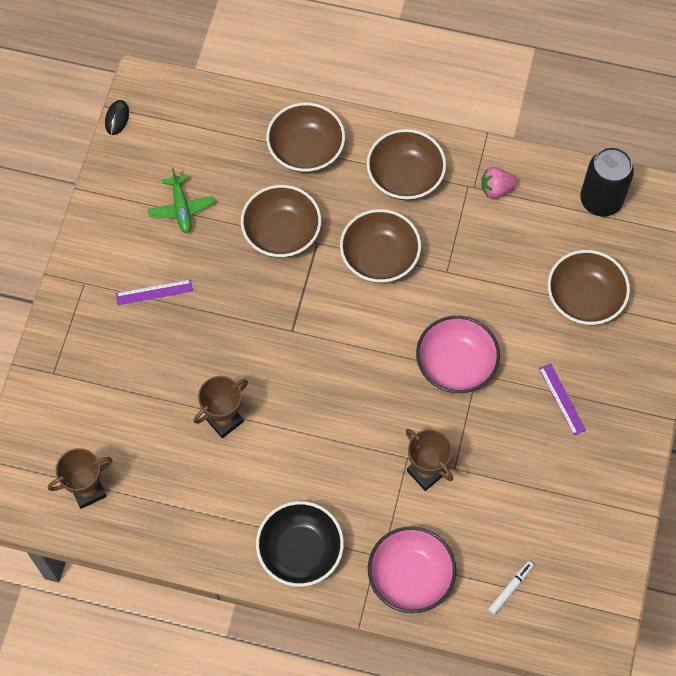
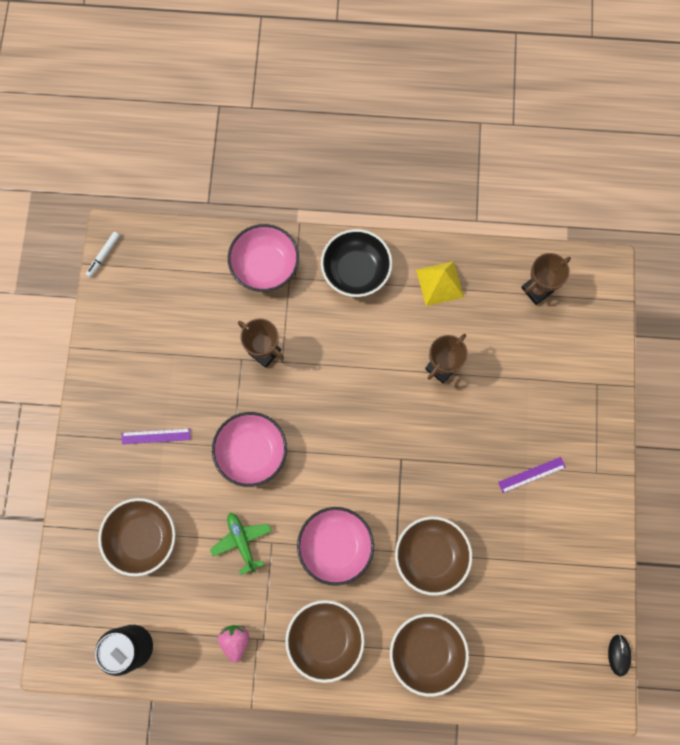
camera: 170 degrees right, 10 degrees up
green plane [148,168,215,233] -> green plane moved to [210,513,272,575]
brown bowl [340,209,421,283] -> pink bowl [297,507,374,586]
pink strawberry [481,167,518,199] -> pink strawberry turned 75 degrees counterclockwise [218,625,249,663]
white marker [488,561,534,615] -> white marker moved to [86,232,120,277]
purple ruler [539,363,586,435] -> purple ruler turned 60 degrees counterclockwise [122,428,190,444]
none -> yellow pyramid [416,261,464,306]

